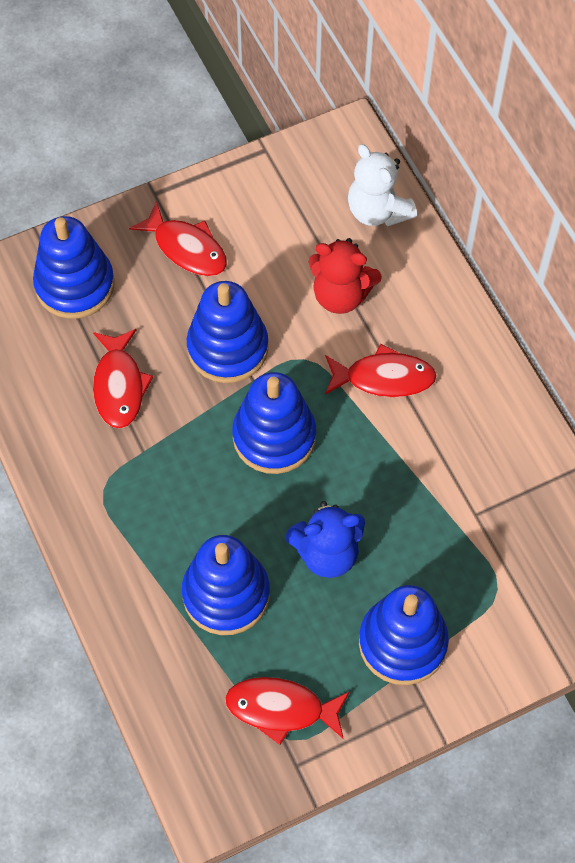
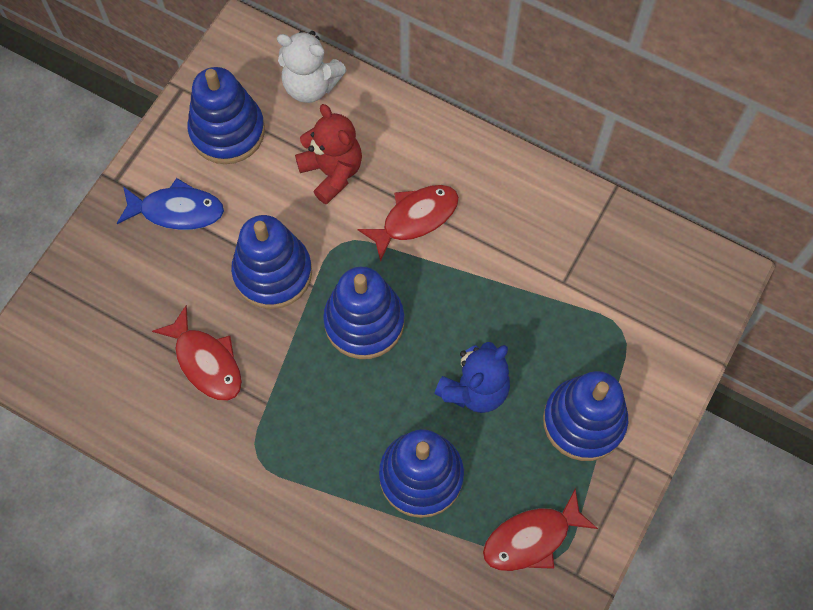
camera: 35 degrees left, 5 degrees up
blue stacking toy [33,216,115,319] -> blue stacking toy moved to [187,67,265,164]
red fish [129,201,227,276] -> blue fish [117,178,224,230]
red teddy bear [309,238,382,314] -> red teddy bear turned 105 degrees counterclockwise [295,104,362,205]

